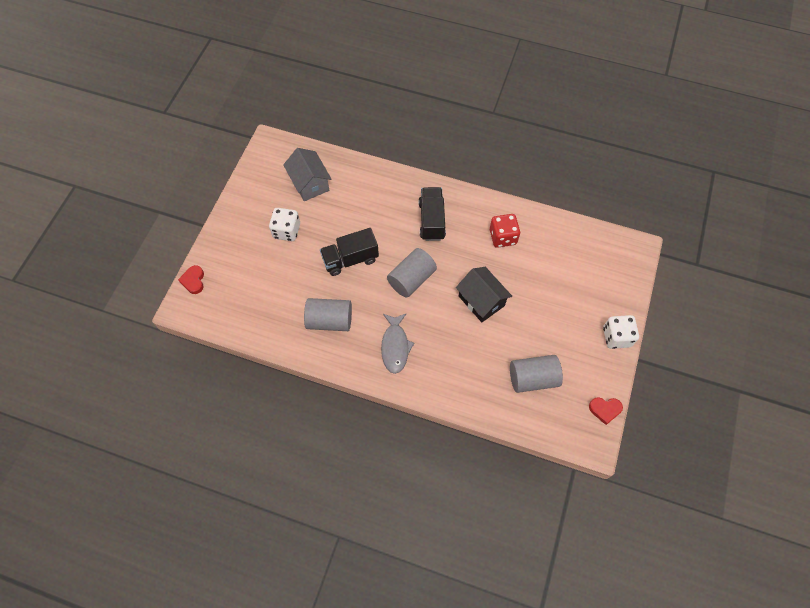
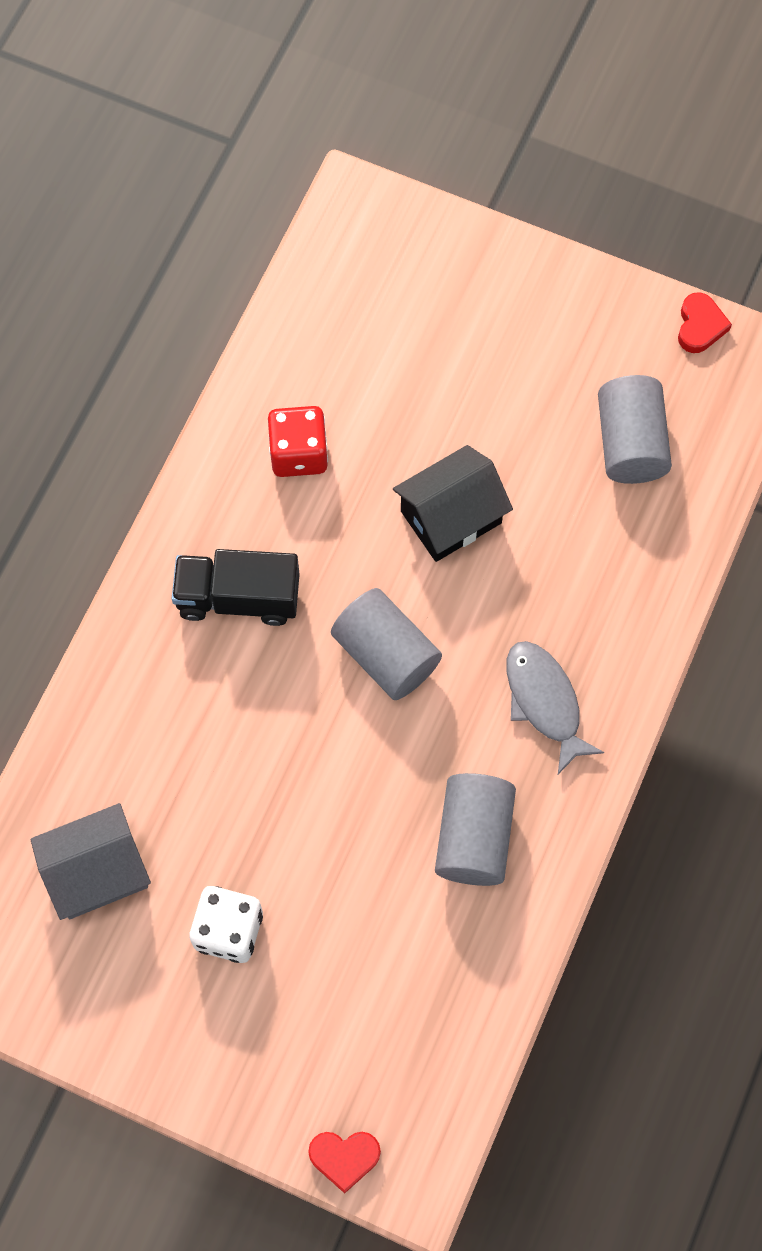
camera: 85 degrees left, 5 degrees up
black truck [320,228,379,276] -> none
grey fish [381,314,414,374] -> grey fish turned 120 degrees counterclockwise [507,641,604,774]
white dice [603,315,639,349] -> none

